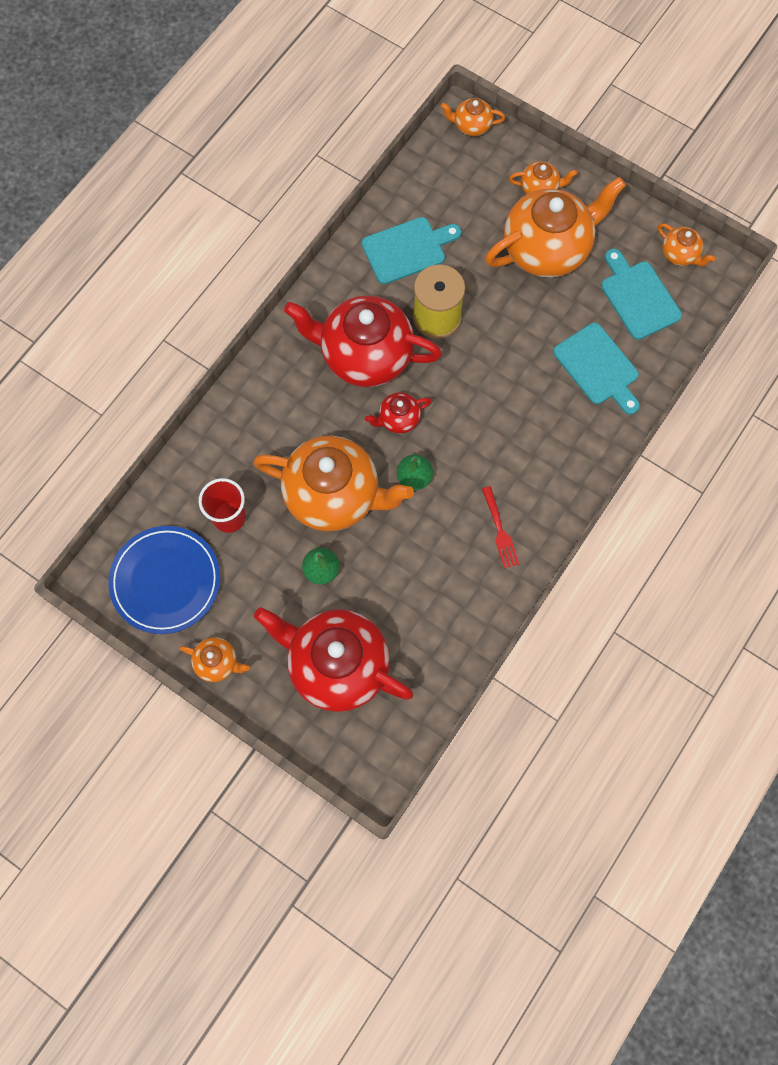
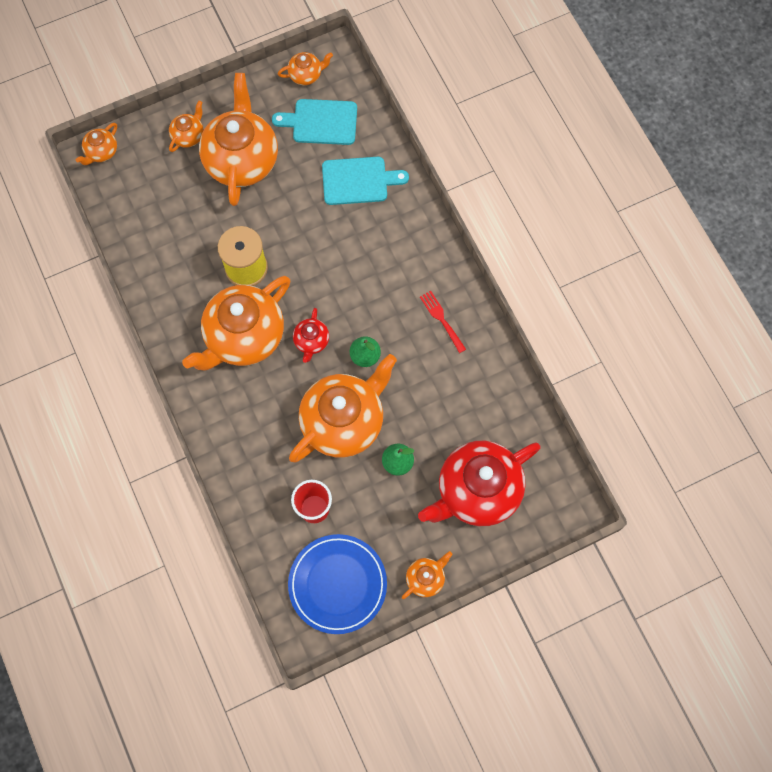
camera: 60 degrees left, 0 degrees up
red teapot [284,295,442,387] -> orange teapot [182,276,290,371]
turquoise cutting board [362,217,461,284] -> none
red fork [482,486,519,569] -> red fork turned 135 degrees counterclockwise [420,291,466,353]

